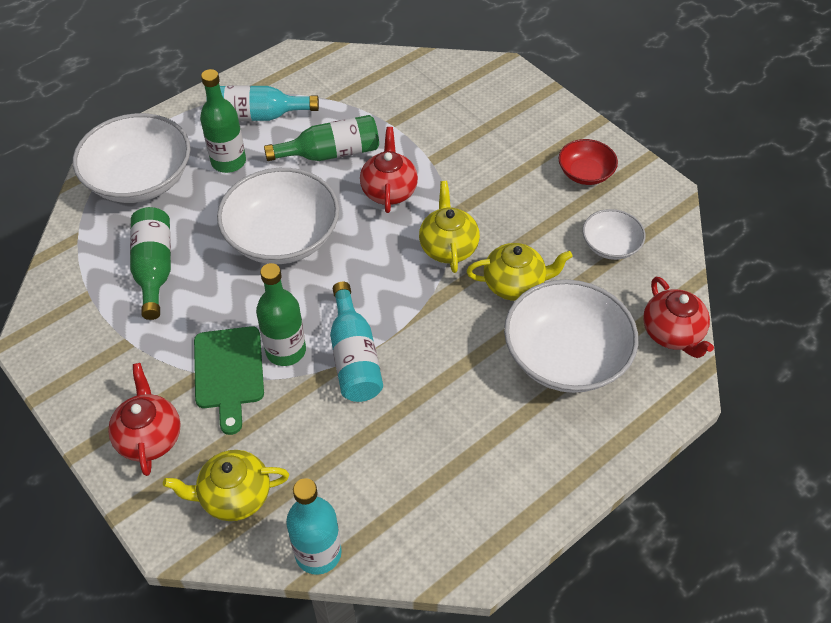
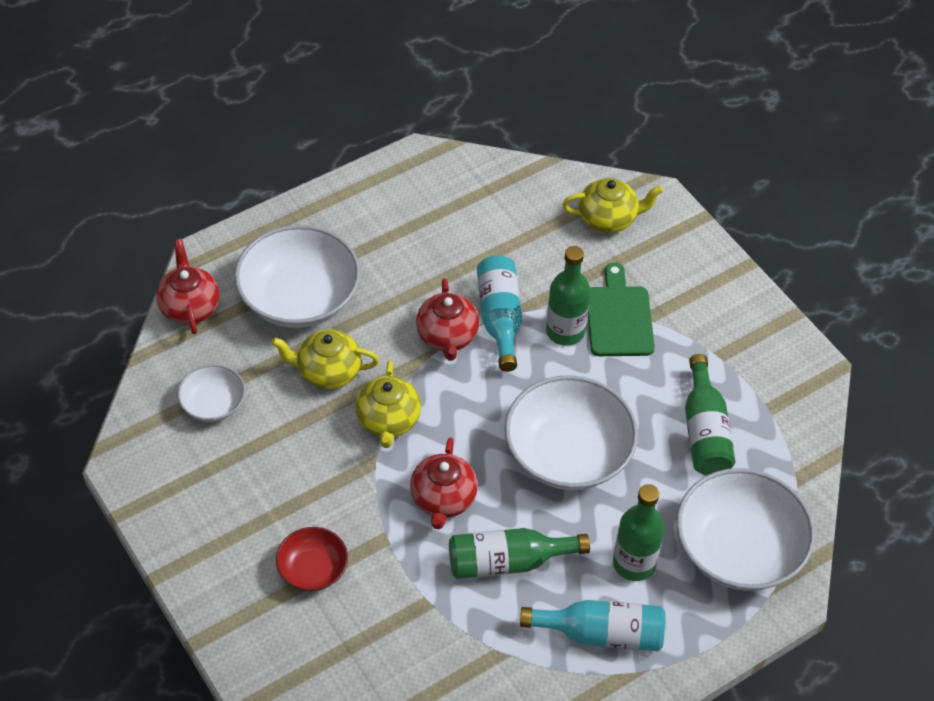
camera: 175 degrees left, 0 degrees up
red teapot [108,363,181,476] -> red teapot moved to [416,279,479,361]
turquoise bottle [286,478,342,575] -> none
red bowl [559,139,618,185] -> red bowl moved to [276,527,348,591]

